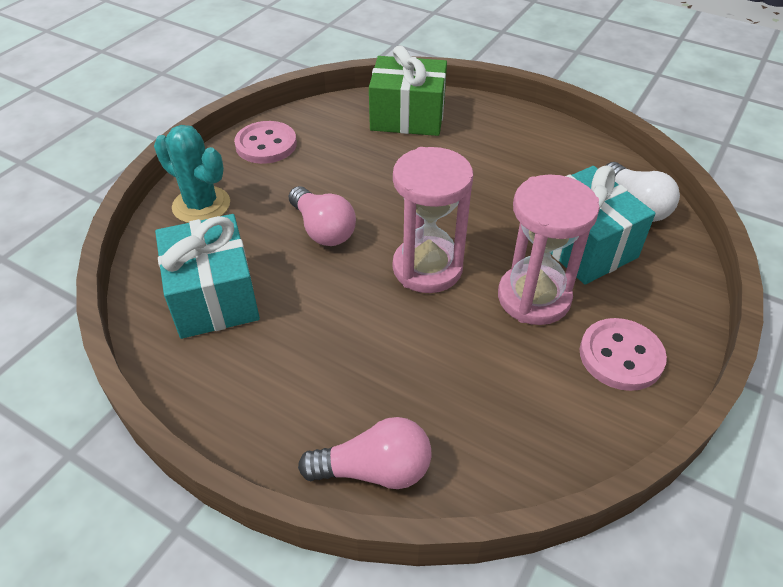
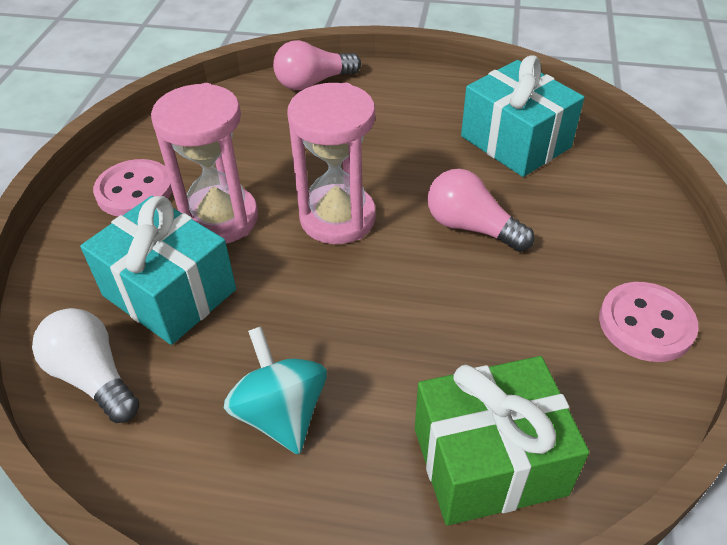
camera: 160 degrees right, 0 degrees up
turquoise cactus [154,125,230,223] -> none
none -> turquoise spinning top [224,326,327,454]

